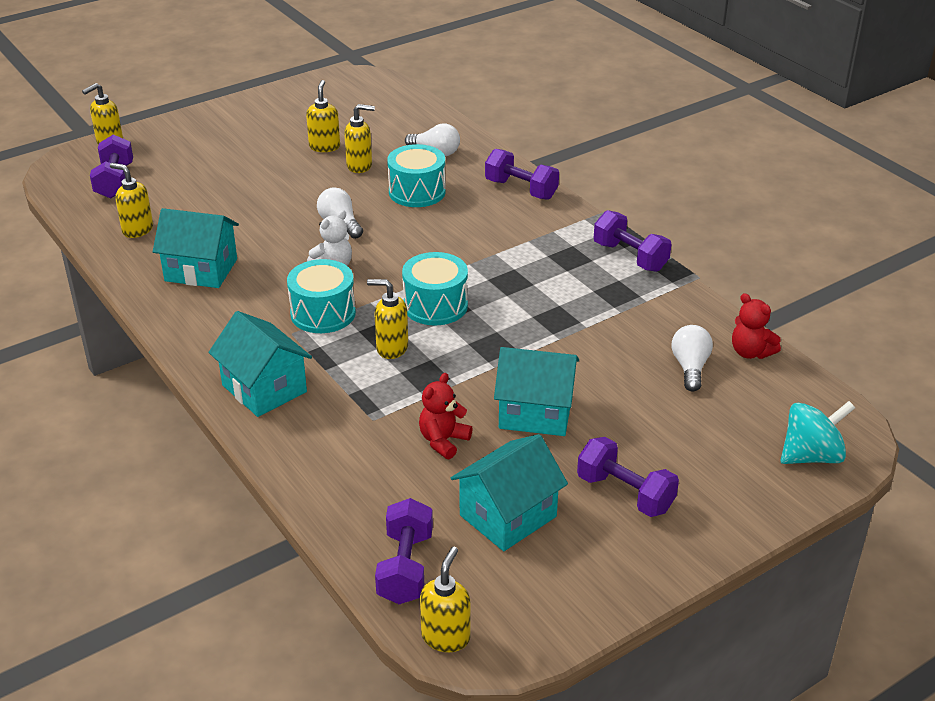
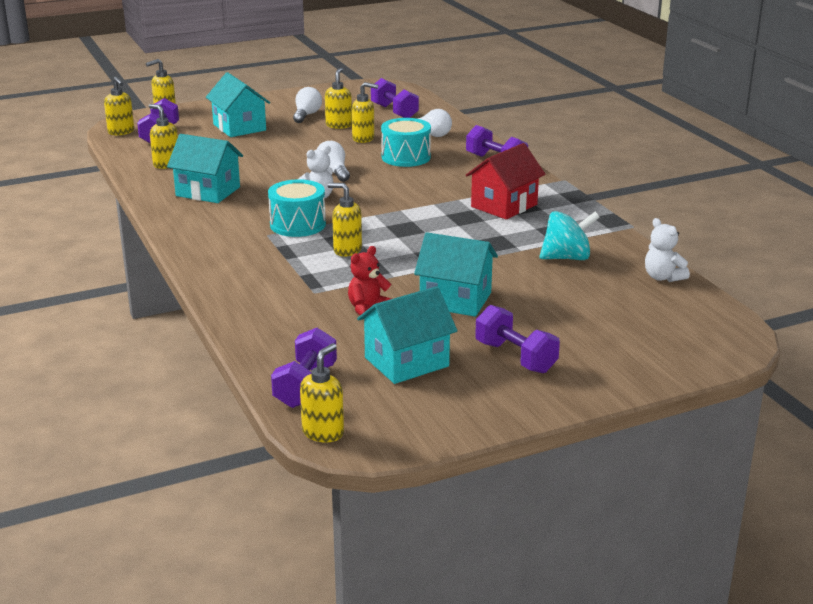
camera: 10 degrees right, 10 degrees down
turquoise house [208,311,312,417] -> turquoise house moved to [206,72,270,137]
turquoise drum [402,252,468,325] -> none
purple dumbbell [594,210,671,272] -> purple dumbbell moved to [371,78,419,118]
white light bulb [672,325,713,392] -> white light bulb moved to [293,87,322,123]
red teddy bear [732,293,781,359] -> white teddy bear [645,218,690,282]
turquoise spinning top [781,401,855,464] -> turquoise spinning top moved to [539,211,600,260]
none -> yellow soap dispenser [104,76,134,136]
none -> red house [466,143,545,220]

